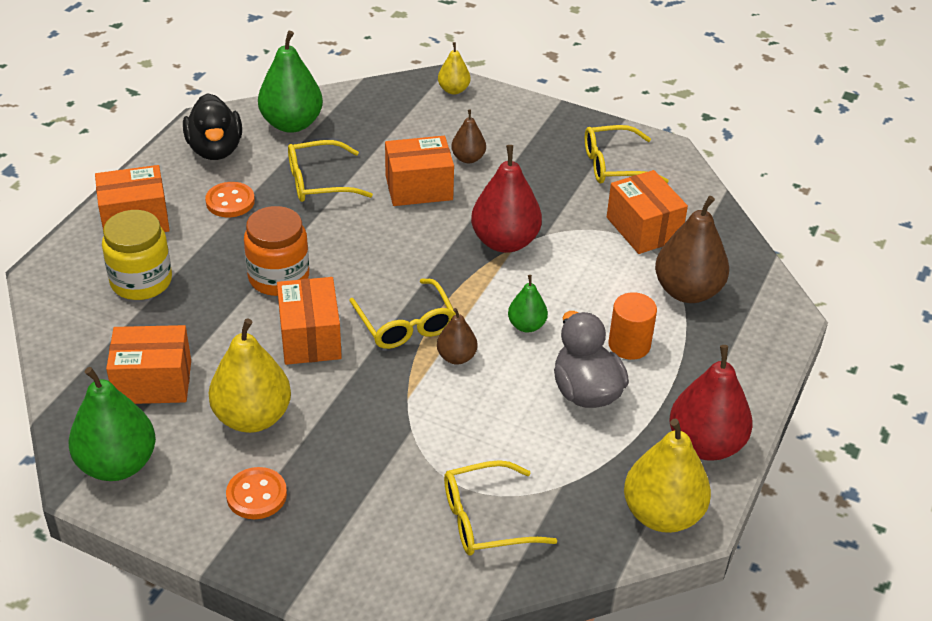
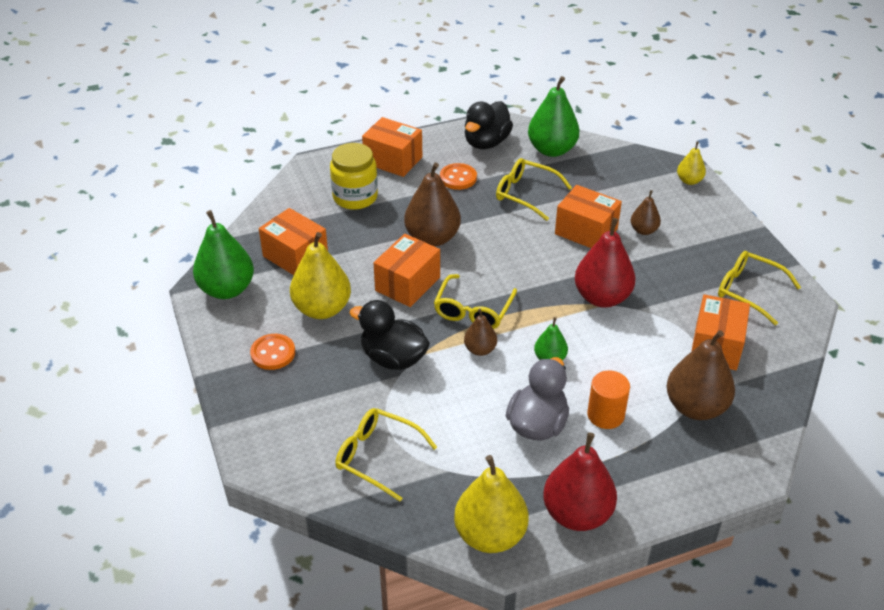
camera: 45 degrees right, 0 degrees up
orange jar [244,206,309,296] -> brown pear [404,162,461,247]
none -> black duck [349,300,430,370]

